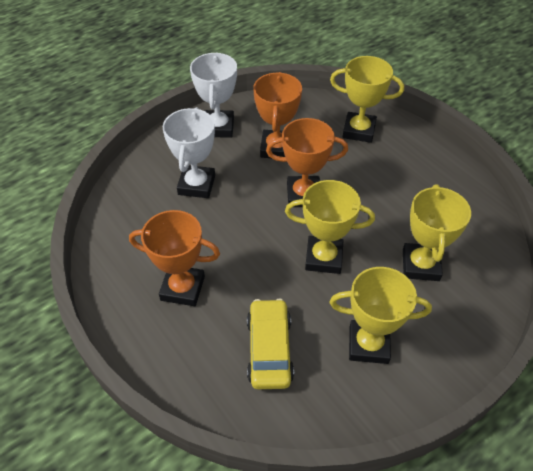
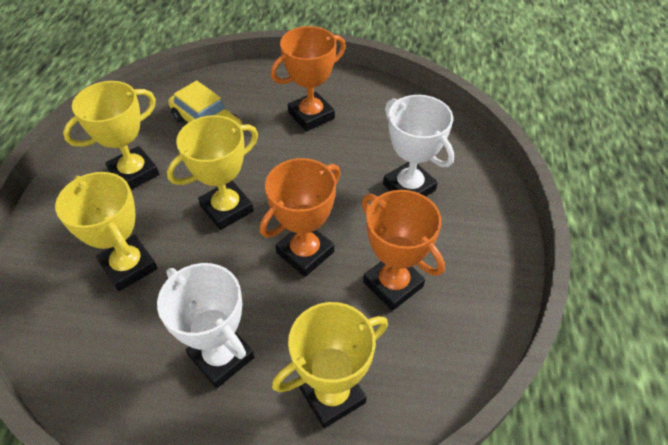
camera: 135 degrees right, 0 degrees up
white trophy [190,52,237,138] -> white trophy moved to [157,263,254,389]

